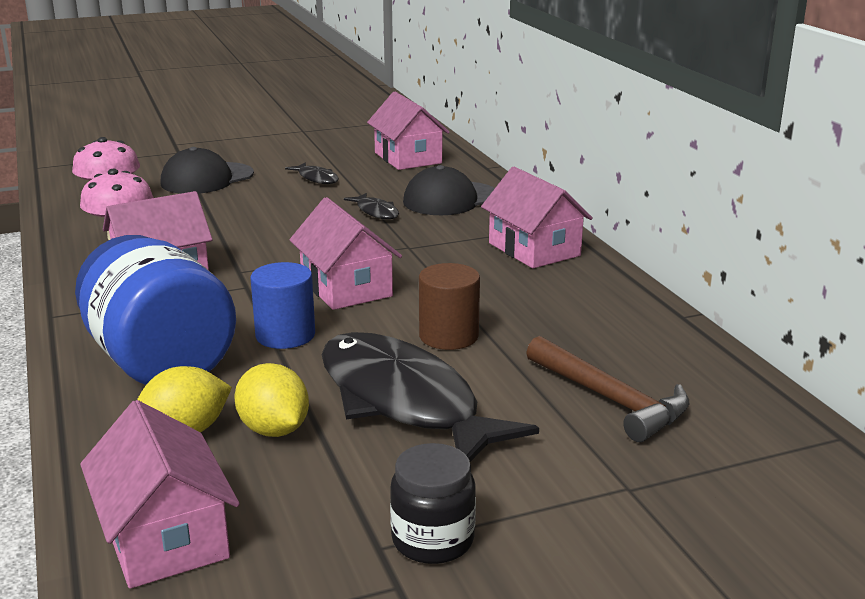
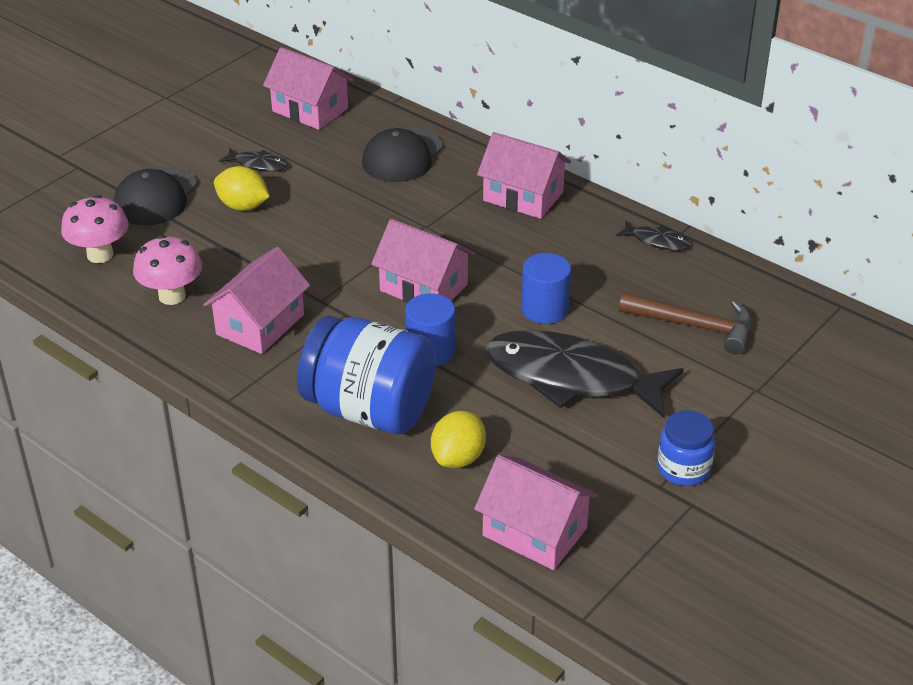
camera: 30 degrees left, 15 degrees up
yellow lemon [234,363,309,437] -> yellow lemon moved to [214,166,270,211]
black fish [344,193,399,219] -> black fish moved to [616,220,690,251]
black jar [390,443,476,564] -> blue jar [657,410,715,486]
brown cylinder [419,263,480,350] -> blue cylinder [521,253,571,324]

